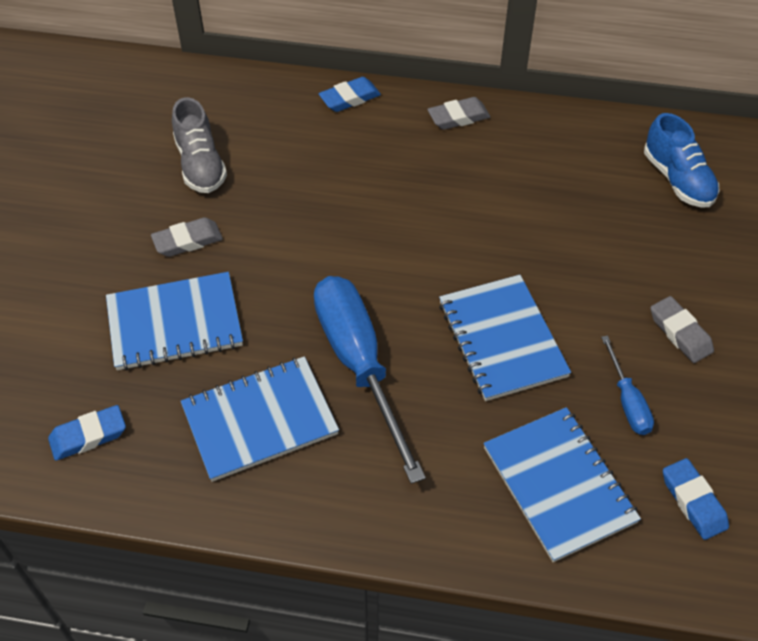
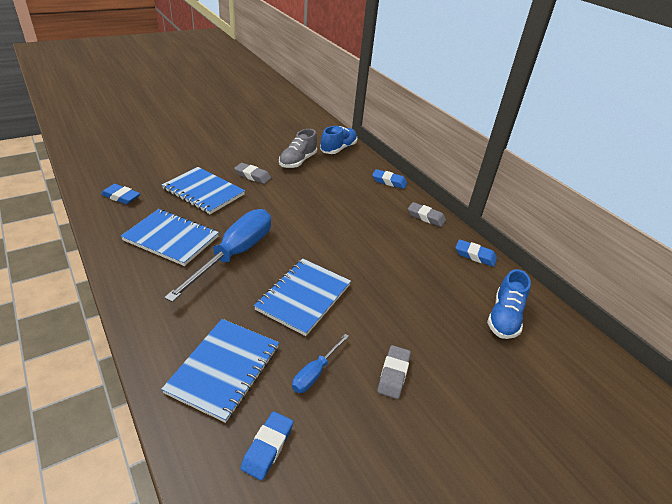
camera: 45 degrees right, 15 degrees down
none -> blue shoe [320,126,358,154]
none -> blue eraser [456,239,497,267]

